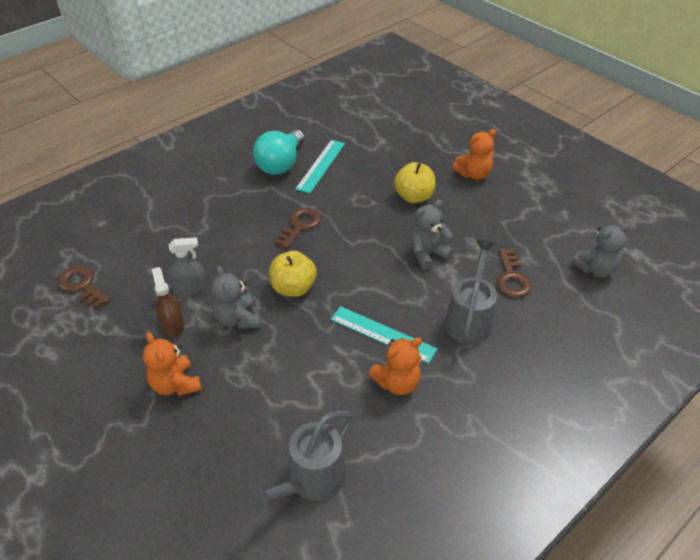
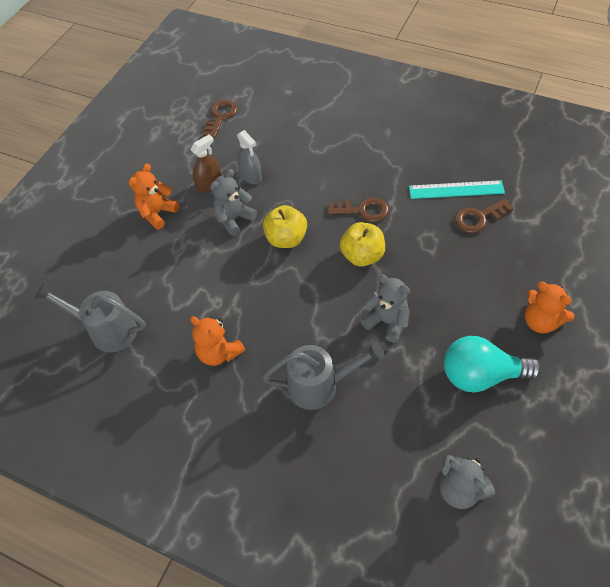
camera: 70 degrees right, 10 degrees up
turquoise light bulb [253,130,304,175] -> turquoise light bulb moved to [444,336,542,392]
turquoise ruler [331,306,437,364] -> none
yellow apple [394,162,436,203] -> yellow apple moved to [340,222,385,267]
brown key [497,249,532,298] -> brown key moved to [454,199,514,233]

